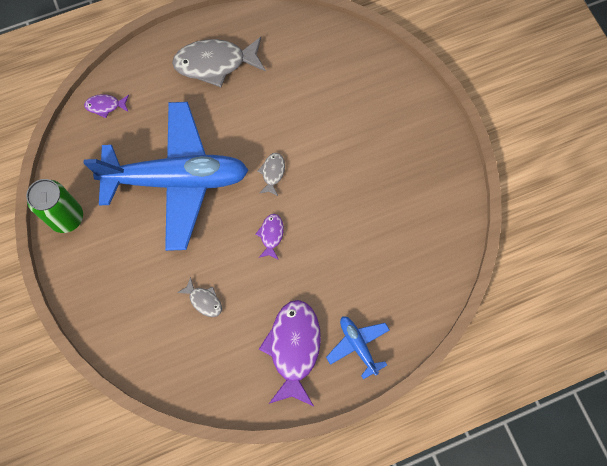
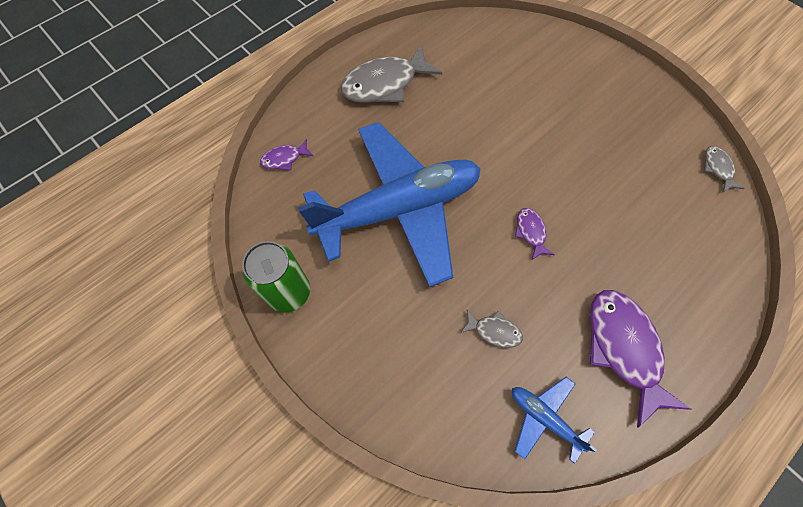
camera: 20 degrees left, 5 degrees down
grey fish [258,153,285,196] -> grey fish moved to [704,146,745,193]
blue plane [326,316,390,380] -> blue plane moved to [512,377,597,464]

